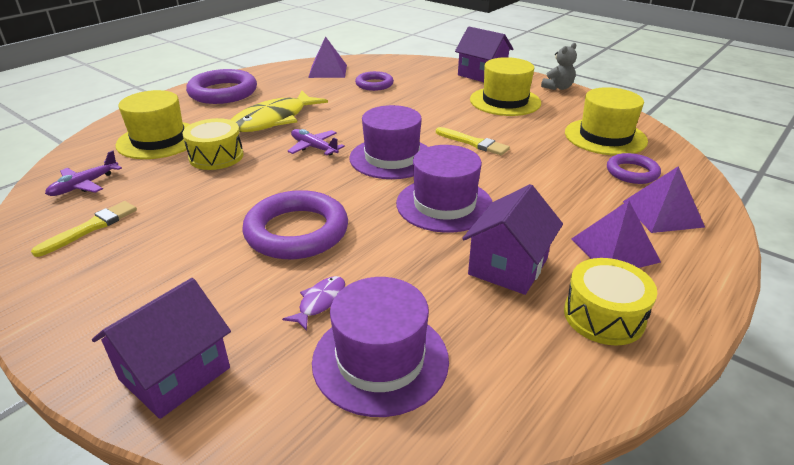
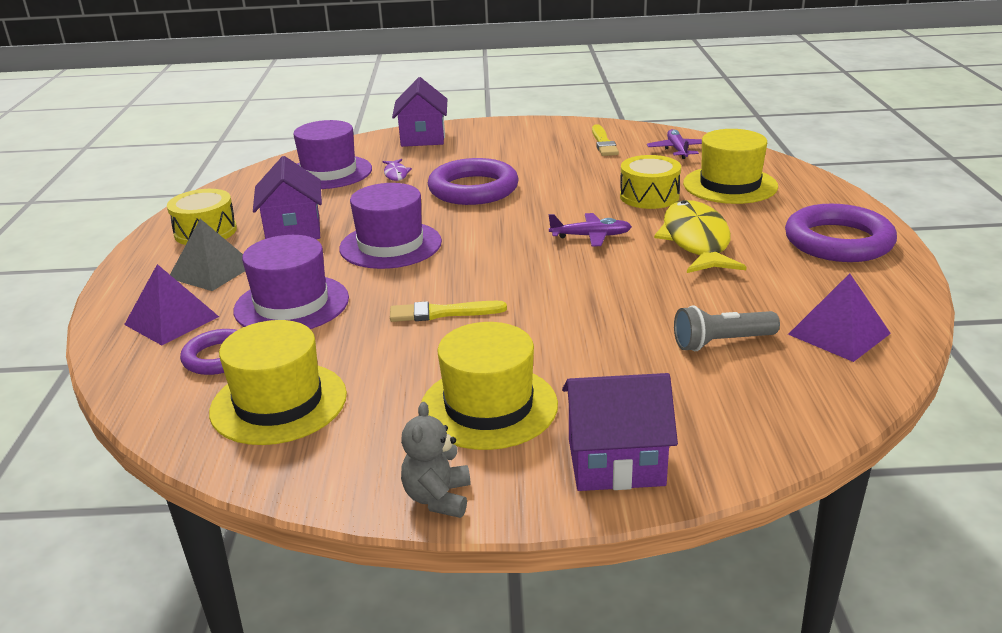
camera: 140 degrees right, 5 degrees down
purple hat [349,105,428,179] -> purple hat moved to [233,235,349,329]
purple ring [355,71,394,91] -> grey flashlight [674,305,780,351]
purple pyramid [571,200,661,268] -> grey pyramid [170,219,245,291]

